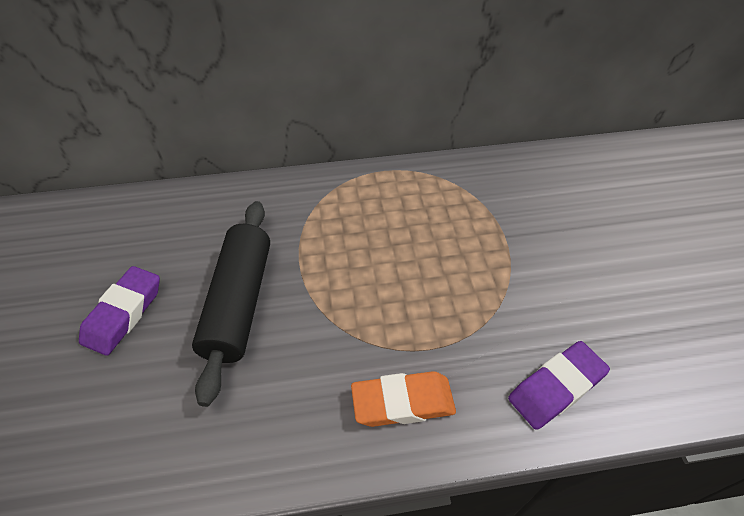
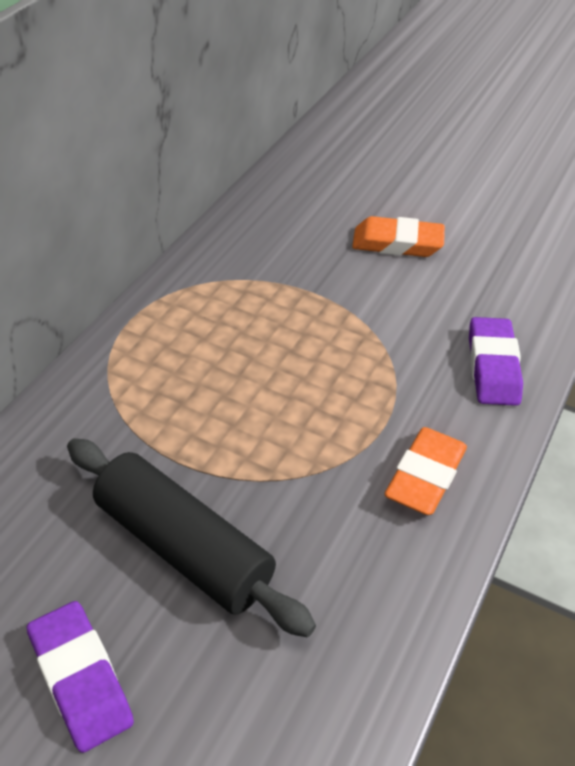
camera: 55 degrees left, 5 degrees down
none -> orange eraser [352,216,445,257]

